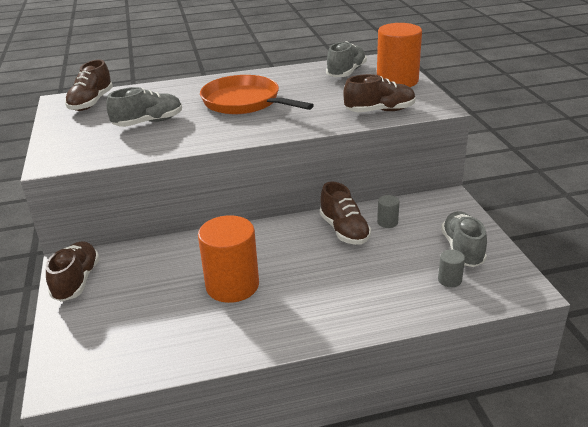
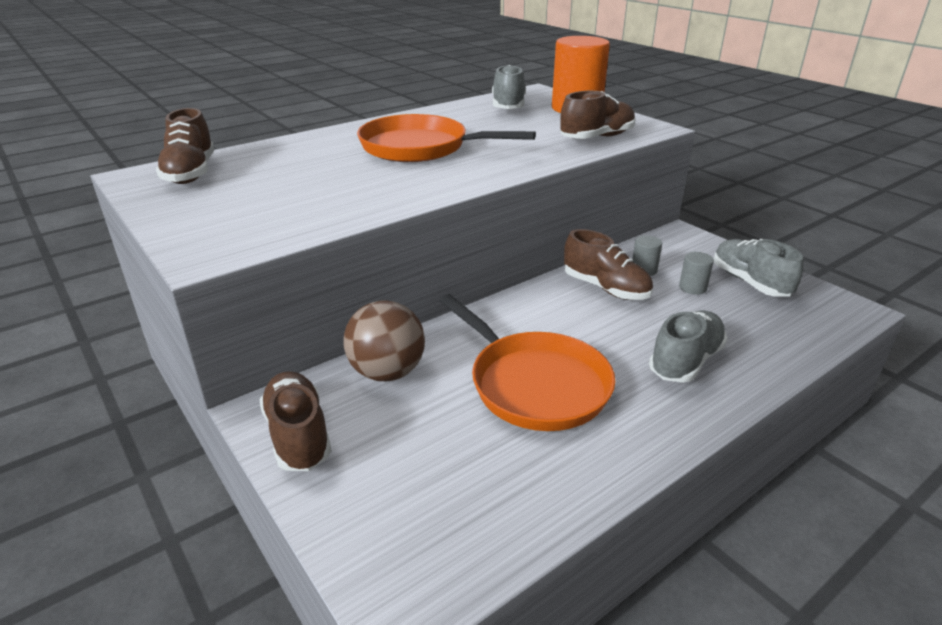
camera: 25 degrees left, 0 degrees up
grey shoe [106,87,182,127] -> grey shoe moved to [649,311,727,383]
orange cylinder [198,215,259,303] -> orange pan [439,294,616,431]
grey cylinder [438,249,465,287] -> grey cylinder moved to [679,252,714,295]
none -> brown ball [344,300,425,381]

